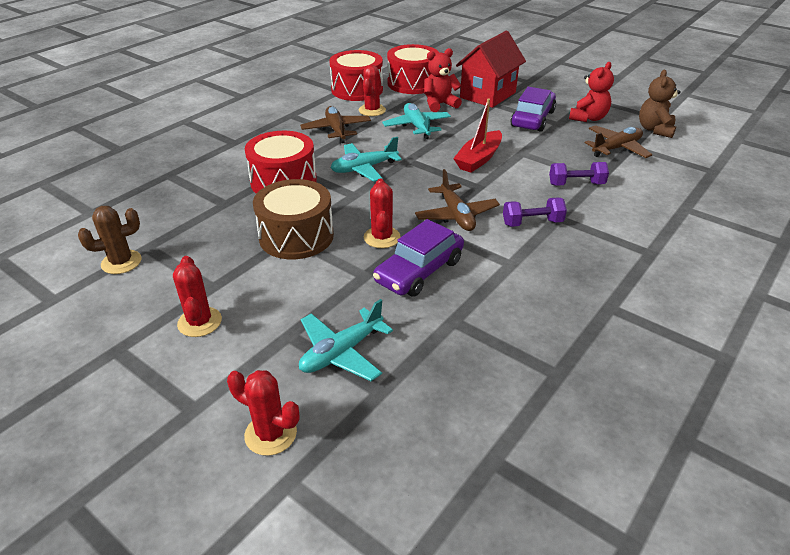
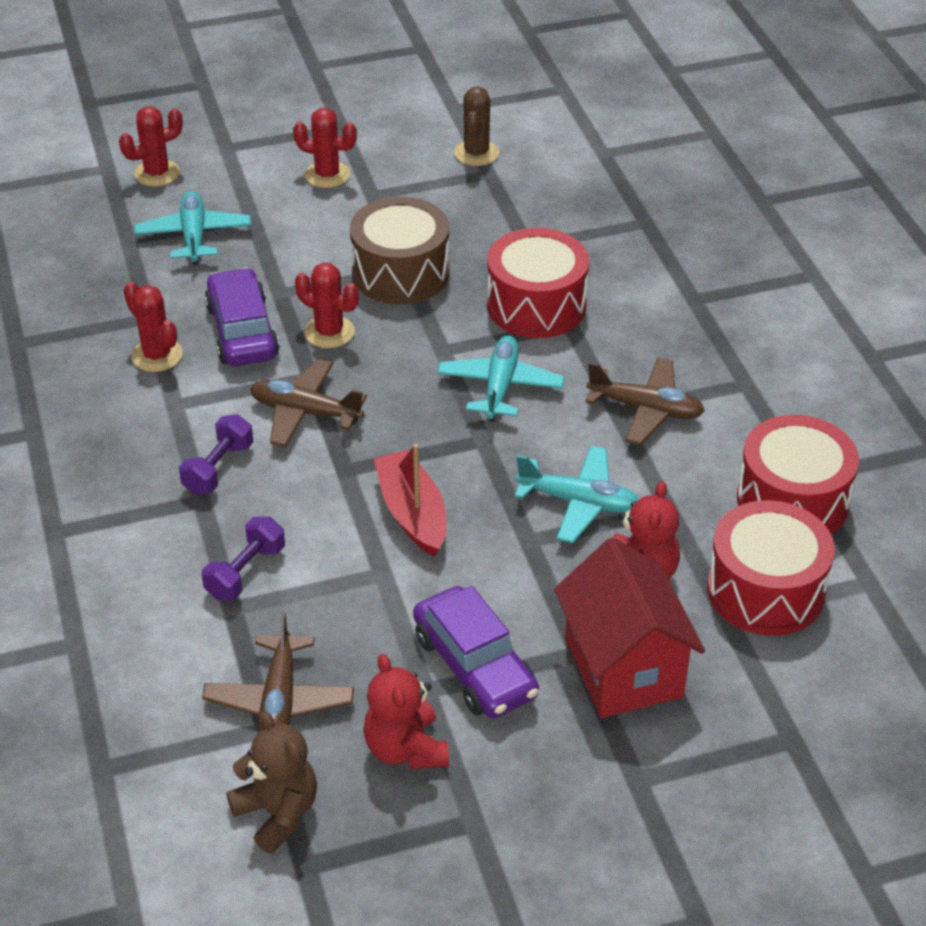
camera: 125 degrees right, 5 degrees up
red cactus [359,65,386,116] -> red cactus moved to [124,282,182,372]

